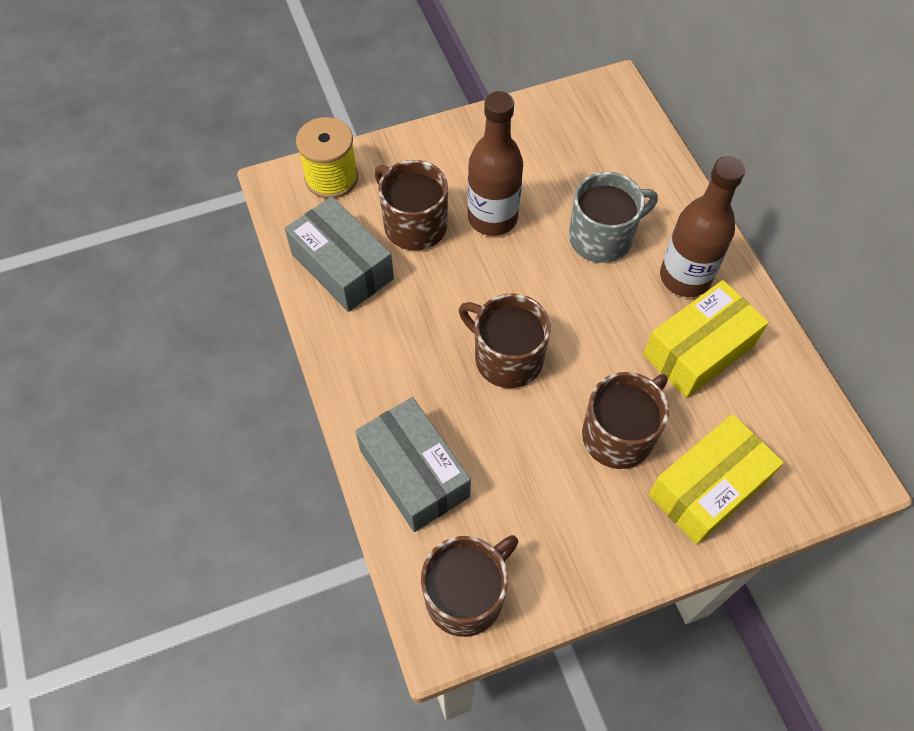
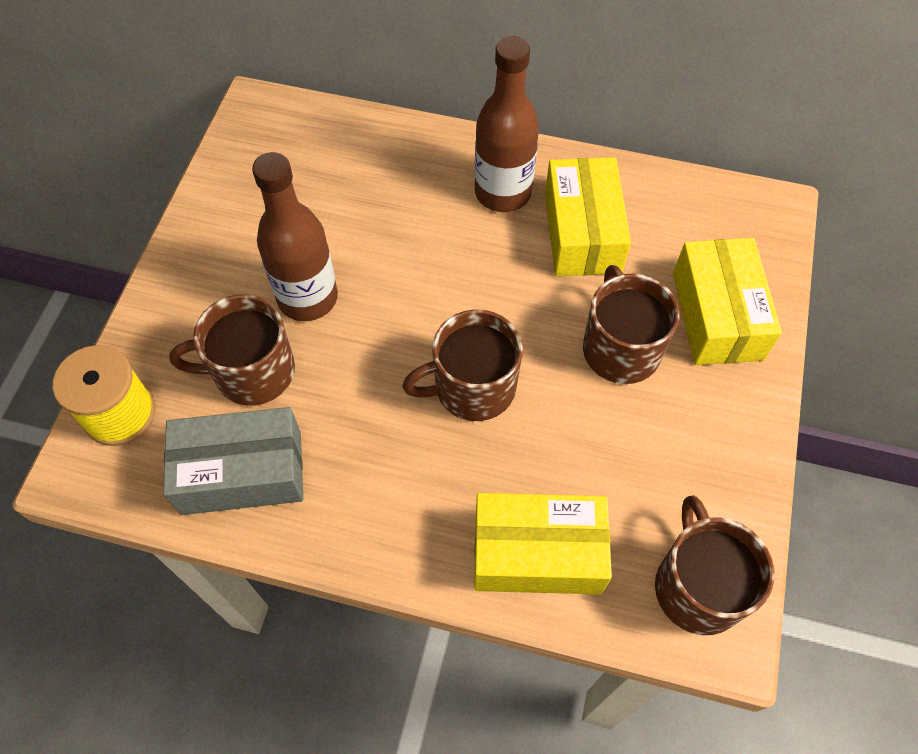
camera: 55 degrees left, 0 degrees up
grey box [355,397,471,532] -> yellow box [474,493,612,594]
grey mug [569,172,658,263] -> none

